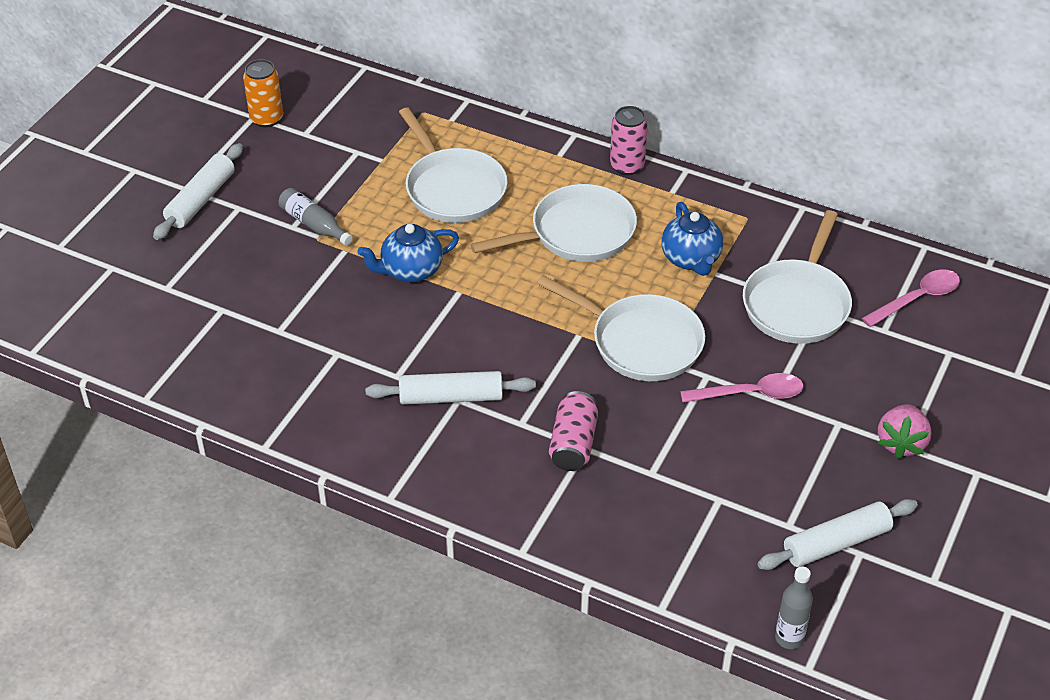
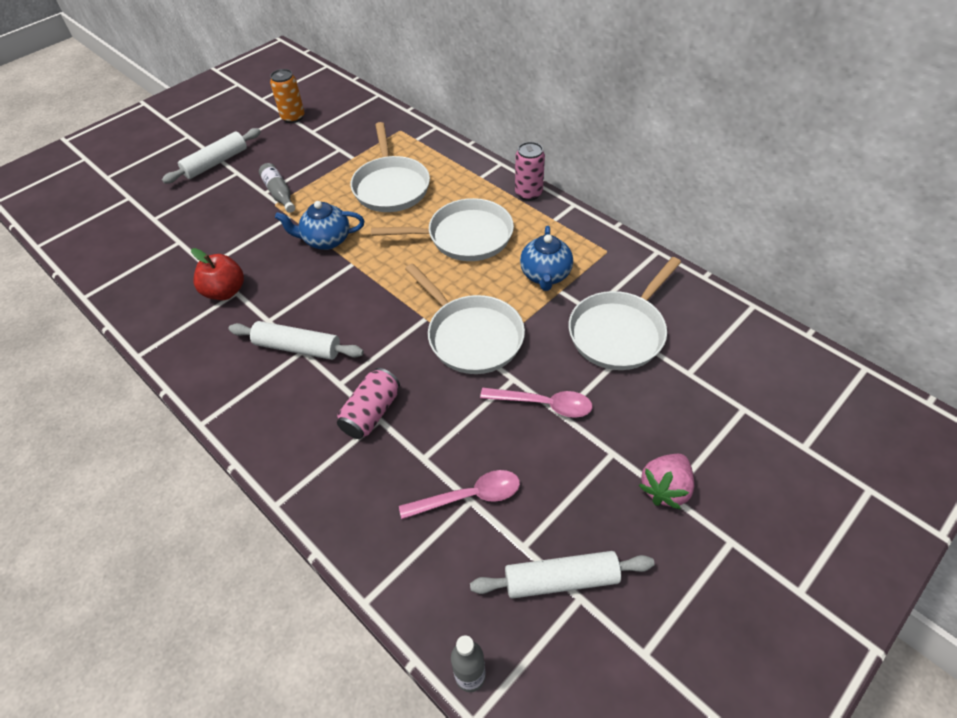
camera: 20 degrees right, 5 degrees up
pink spoon [862,269,960,327] -> pink spoon moved to [399,470,520,519]
none -> red apple [191,248,244,300]

